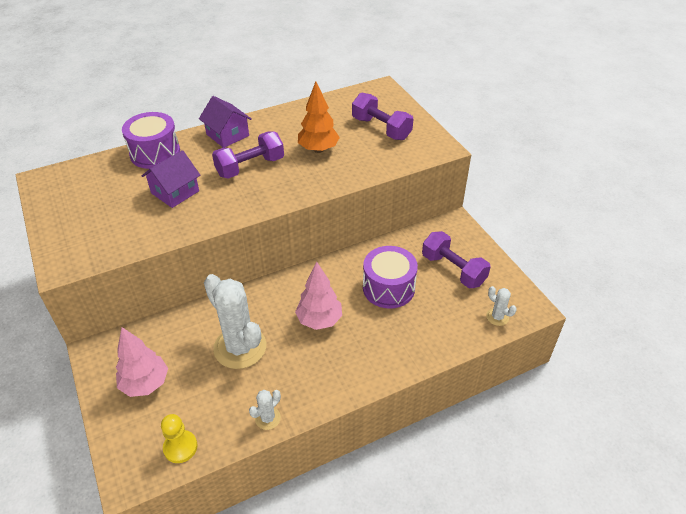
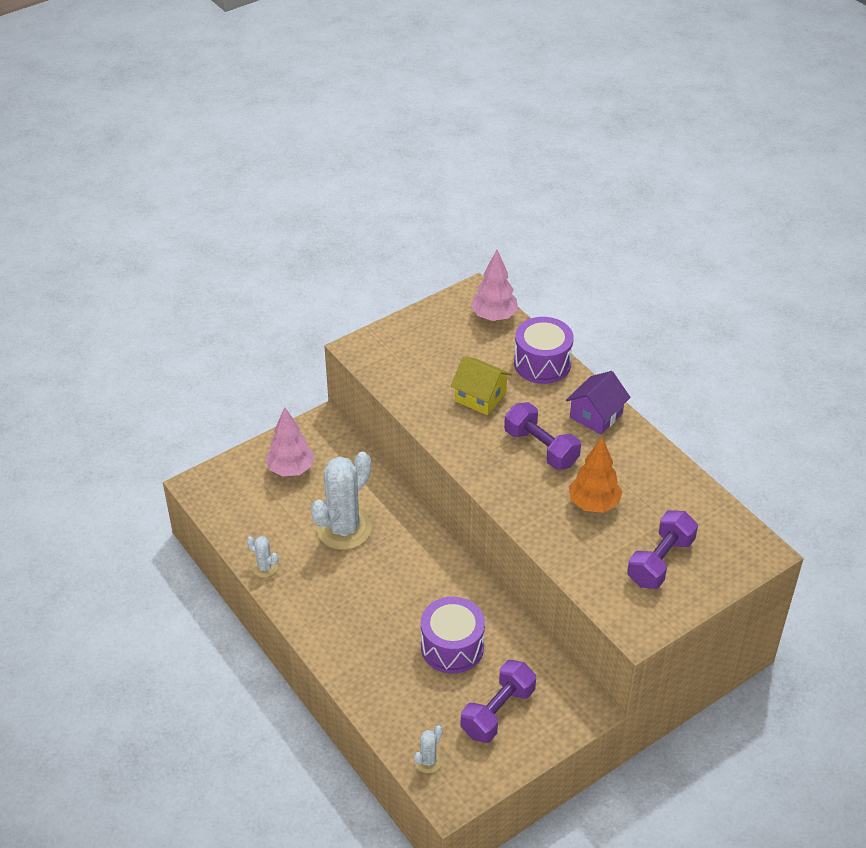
camera: 80 degrees right, 0 degrees up
purple house [142,150,200,208] -> yellow house [450,356,512,415]
yellow pawn [161,414,198,463] -> none
pink tree [295,262,342,330] -> pink tree moved to [471,250,518,321]

